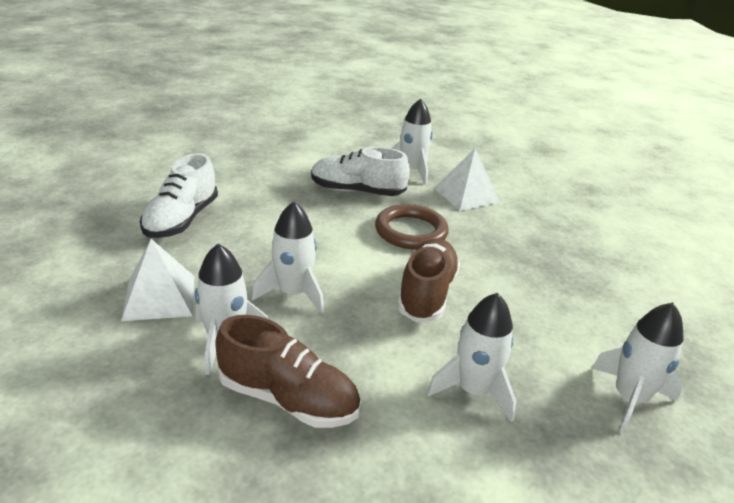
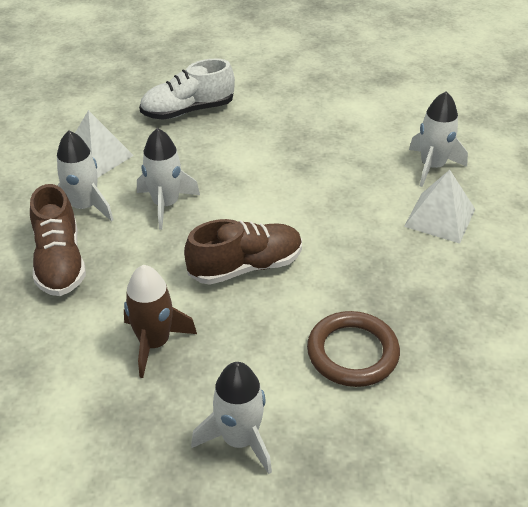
camera: 55 degrees right, 10 degrees up
white shoe [311,147,410,196] -> none
brown ring [375,204,449,250] -> brown ring moved to [307,311,400,387]
white rocket [426,293,516,422] -> brown rocket [124,265,197,378]

